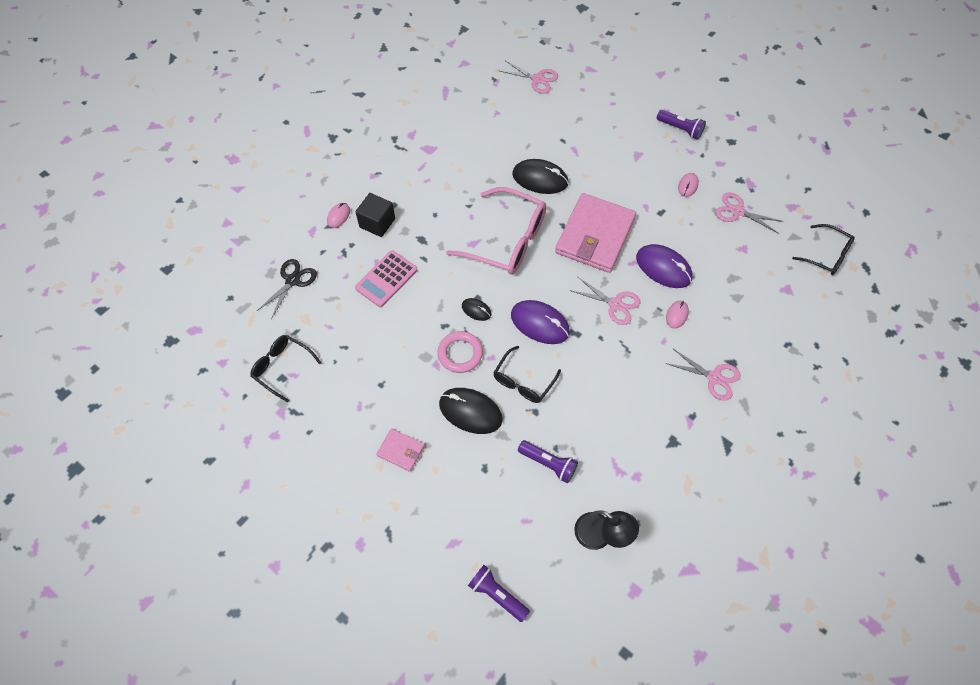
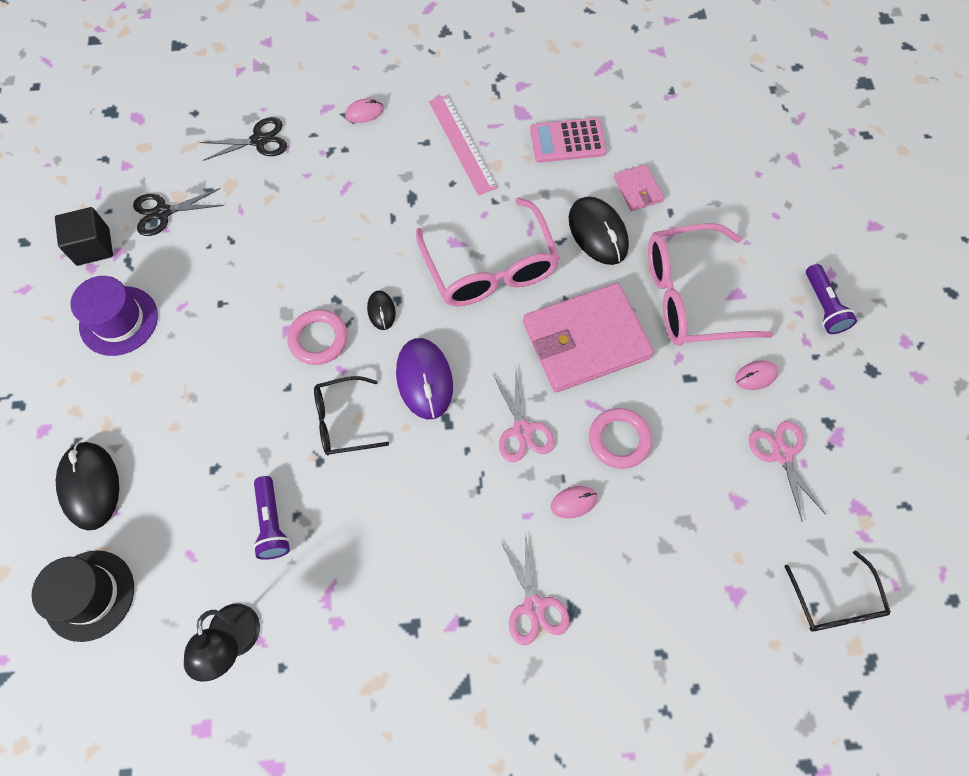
camera: 45 degrees right, 5 degrees up
black glasses [250,335,322,402] -> black scissors [133,188,224,236]
pink calculator [355,250,417,307] -> pink calculator moved to [530,118,607,163]
black cube [356,193,395,237] -> black cube moved to [55,207,113,266]
pink wallet [376,428,425,472] -> pink wallet moved to [614,164,664,211]
black mouse [439,388,503,434] -> black mouse moved to [56,442,119,531]
purple flashlight [468,565,530,622] -> black hat [32,550,134,642]
pink scissors [500,61,558,94] -> none
purple mouse [636,244,693,288] -> pink ring [589,408,652,469]
none -> purple hat [70,276,158,356]
none -> pink ruler [429,95,498,195]
none -> pink glasses [648,223,773,346]

